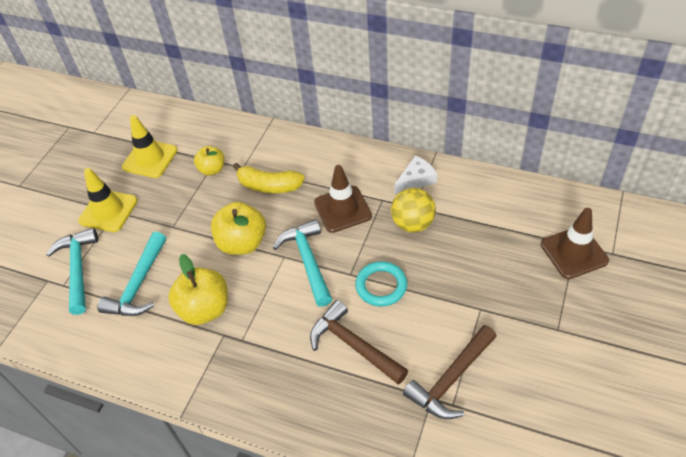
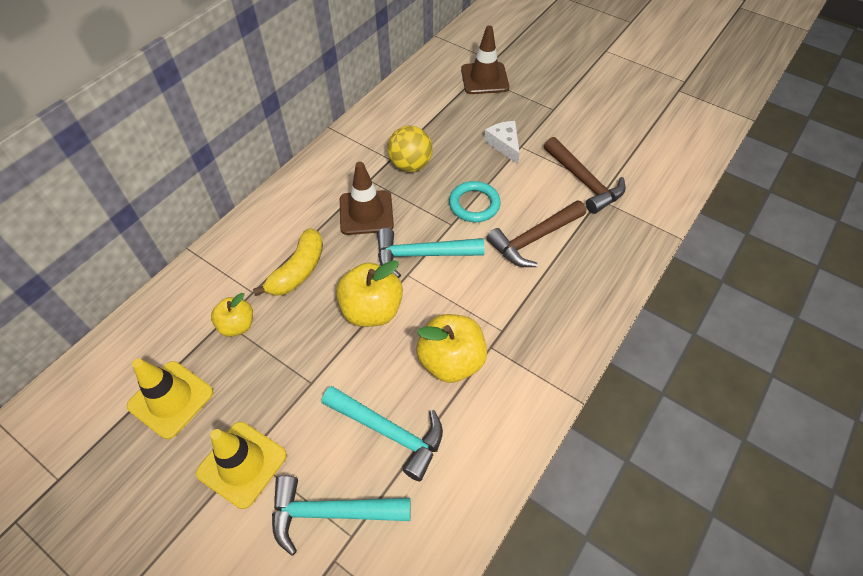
camera: 80 degrees left, 5 degrees up
white cheese [394,155,437,194] -> white cheese moved to [484,121,520,164]

